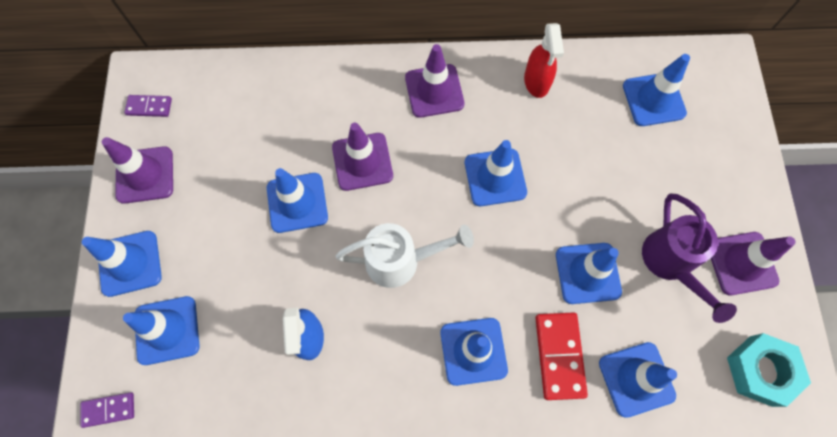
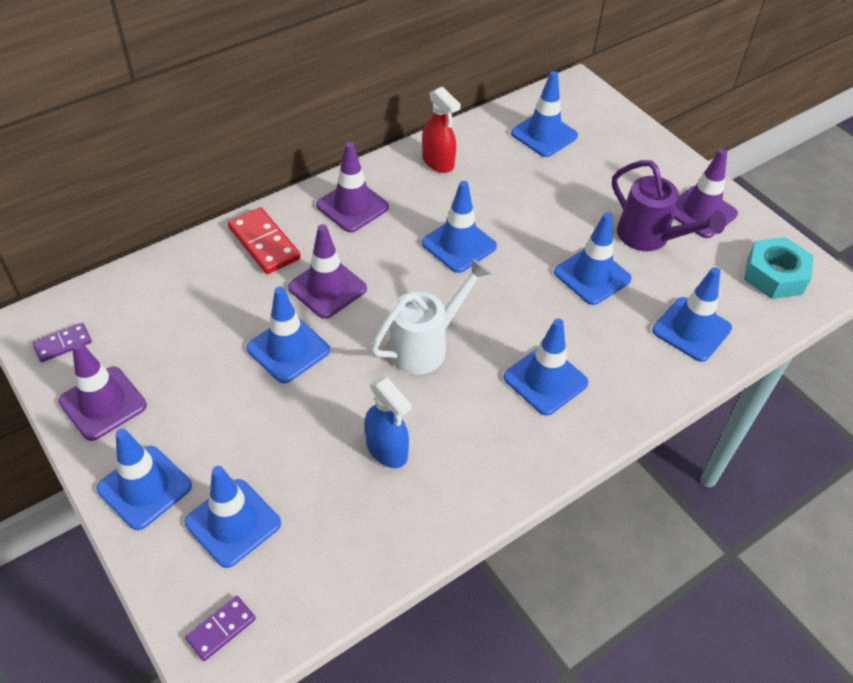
camera: 35 degrees left, 20 degrees down
red domino [535,313,588,400] -> red domino moved to [228,207,301,274]

